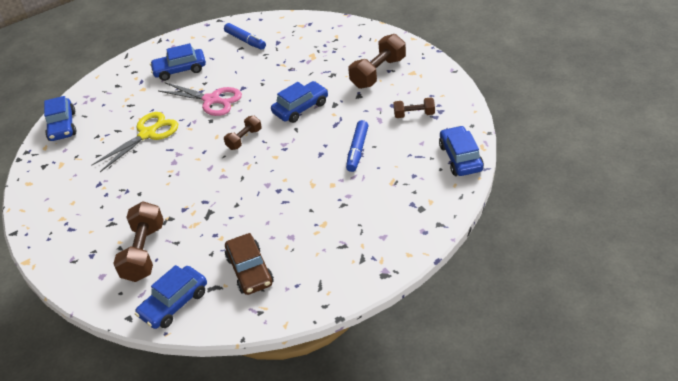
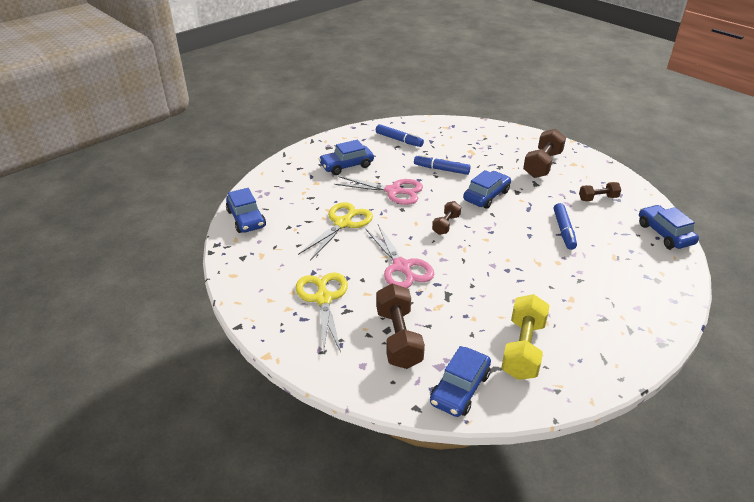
camera: 15 degrees left, 5 degrees down
brown car [225,233,274,295] -> yellow dumbbell [501,294,549,380]
none -> yellow scissors [296,272,348,352]
none -> pink scissors [365,225,434,288]
none -> blue marker [414,154,471,175]

